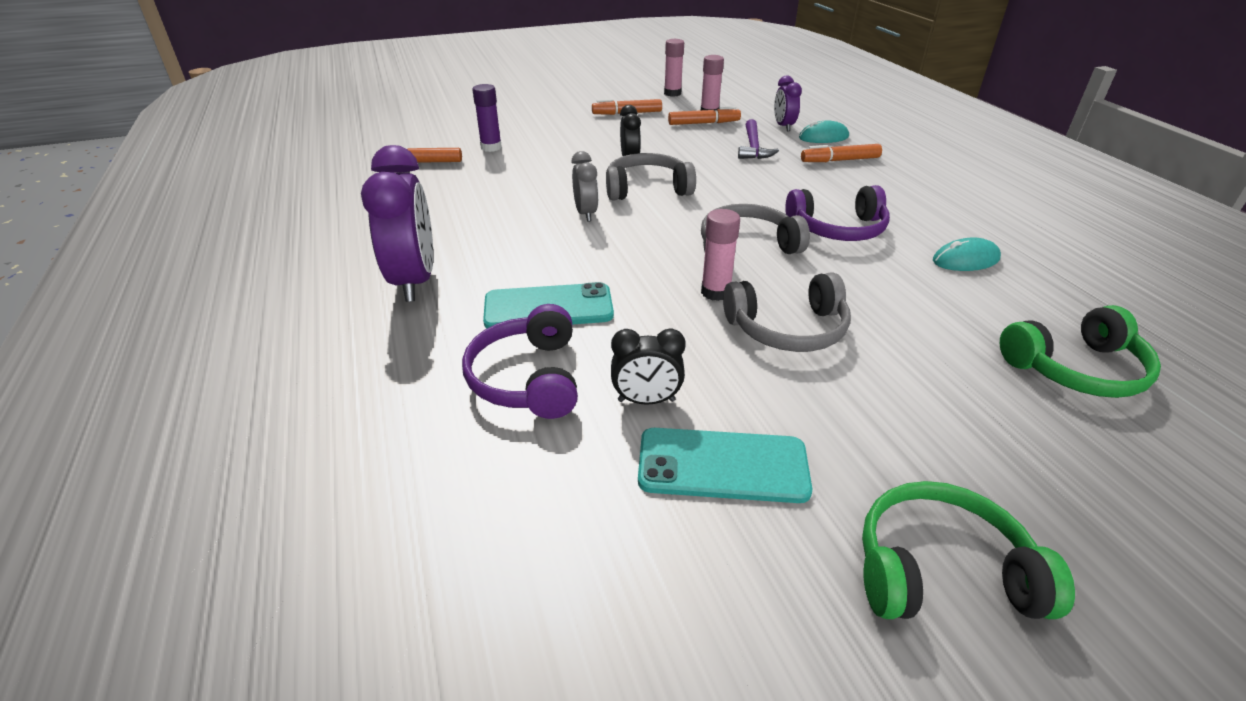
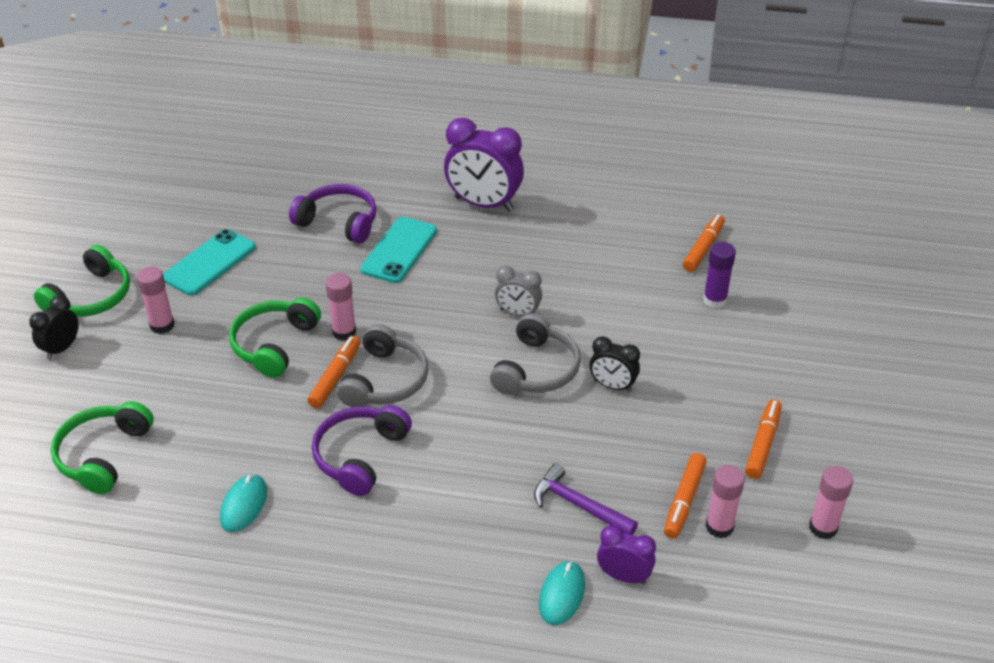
camera: 120 degrees right, 5 degrees up
black clock [611,329,686,405] -> black clock moved to [29,295,79,360]
grey headphones [723,272,851,352] -> green headphones [229,297,321,378]
orange marker [801,144,882,162] -> orange marker moved to [307,336,360,408]
none -> pink glue stick [137,267,175,334]

